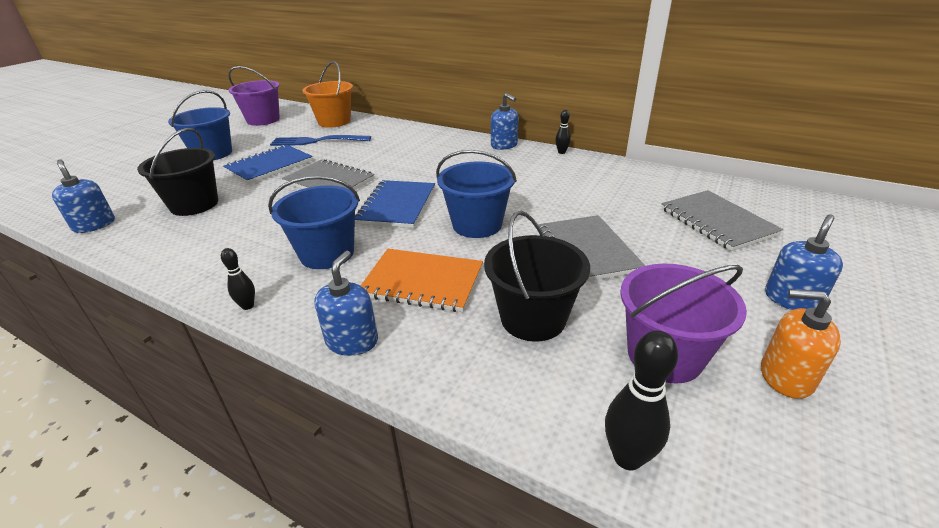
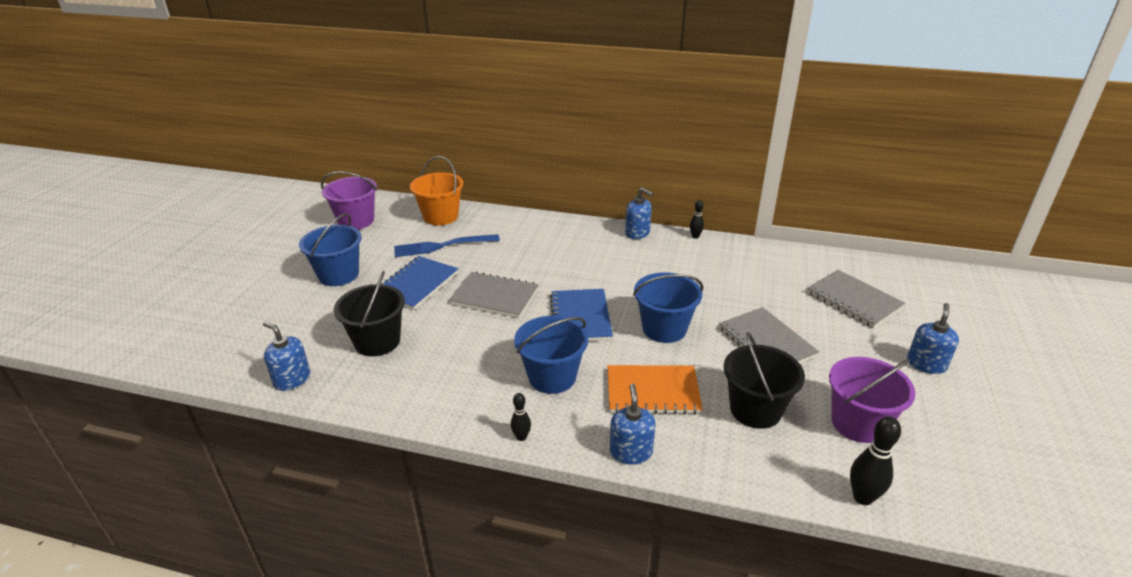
camera: 15 degrees left, 0 degrees up
orange soap dispenser [761,289,841,399] -> none

